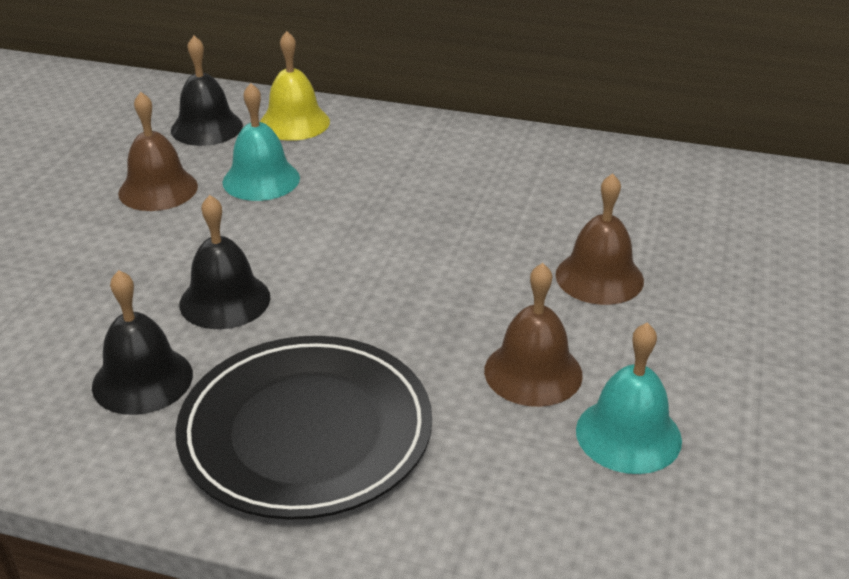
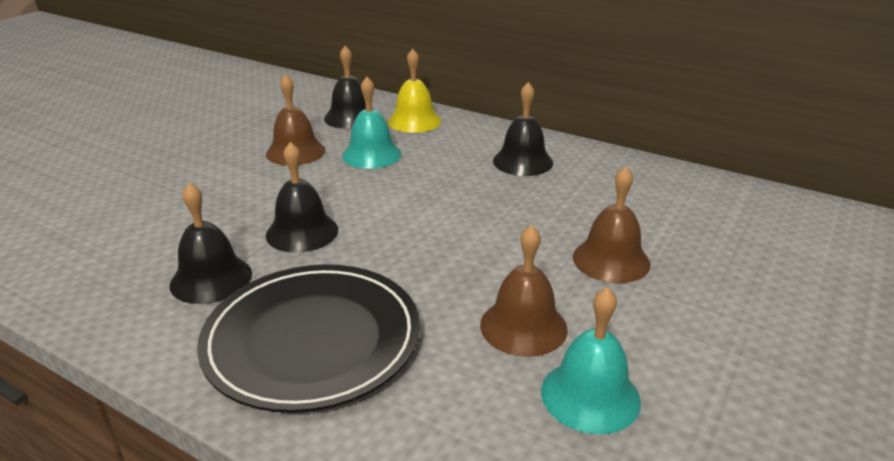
camera: 15 degrees right, 5 degrees down
none -> black bell [493,82,553,176]

